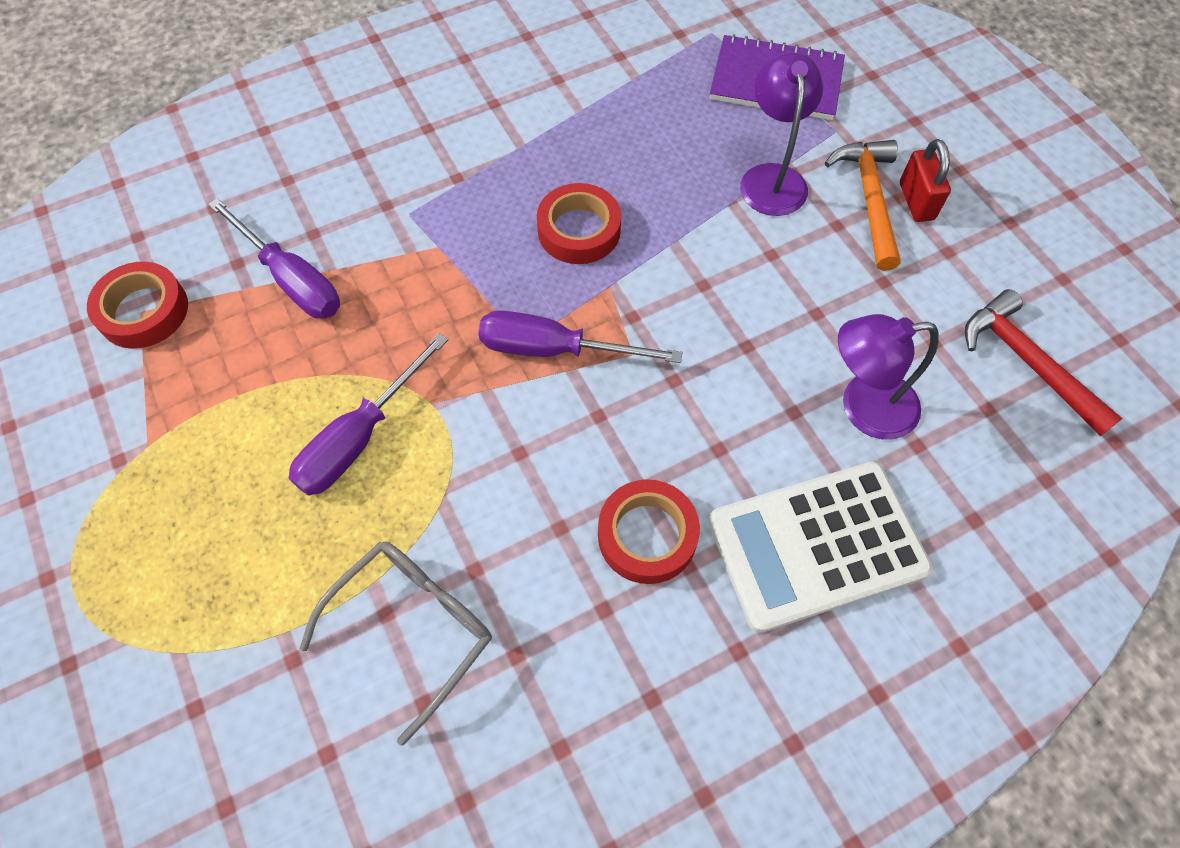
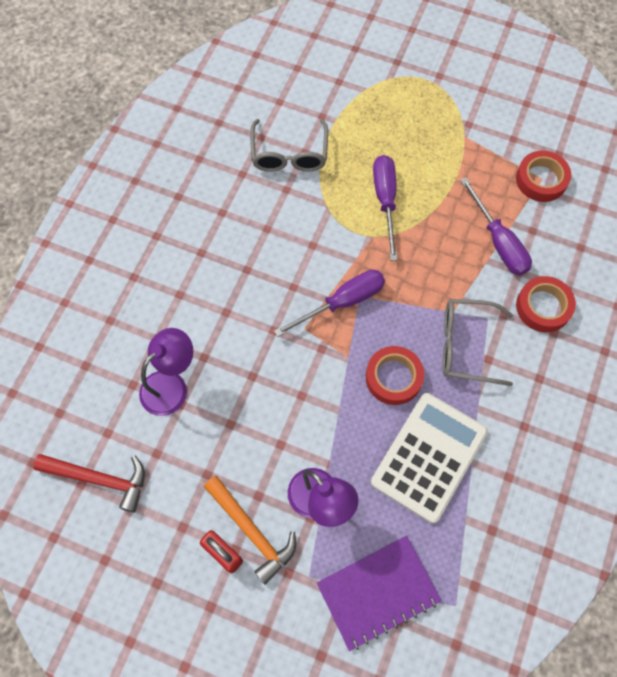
camera: 140 degrees right, 5 degrees up
purple screwdriver [208,198,340,319] -> purple screwdriver turned 120 degrees counterclockwise [460,177,532,275]
red tape [598,479,700,584] -> red tape moved to [516,276,576,332]
white calculator [708,462,932,633] -> white calculator moved to [371,393,488,523]
none -> grey glasses [442,299,513,386]

